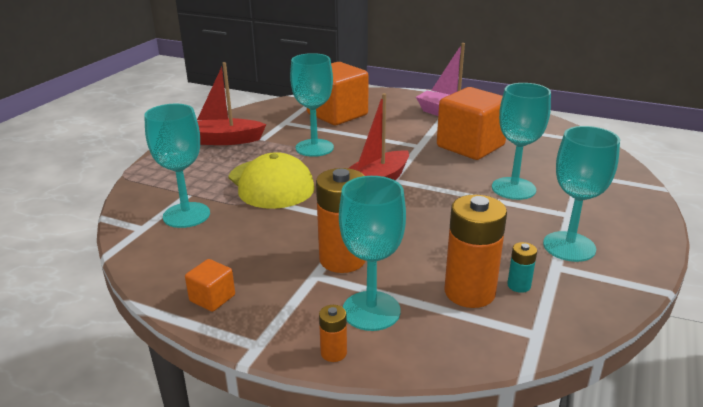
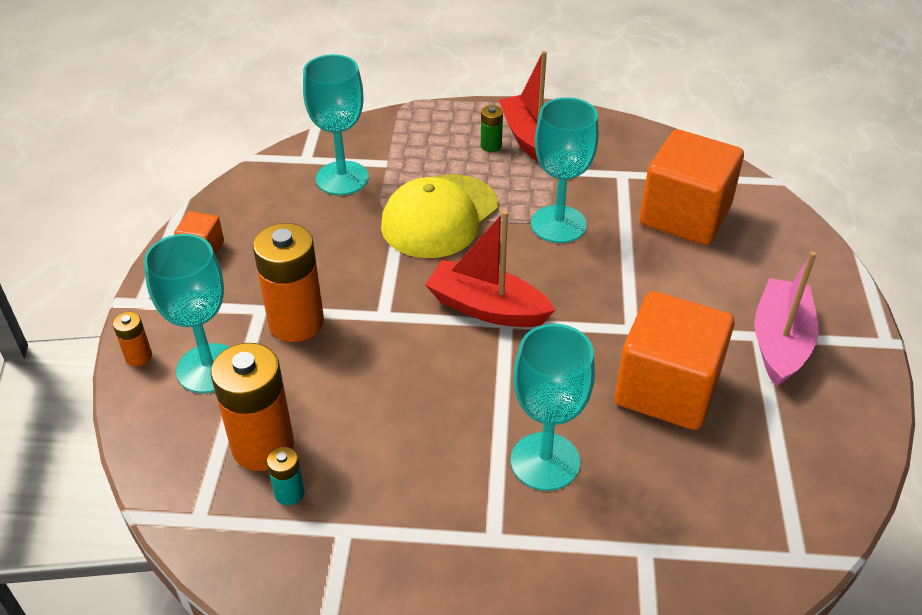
camera: 70 degrees right, 15 degrees up
turquoise goblet [543,126,620,262] -> none
none -> green battery [481,105,503,152]

